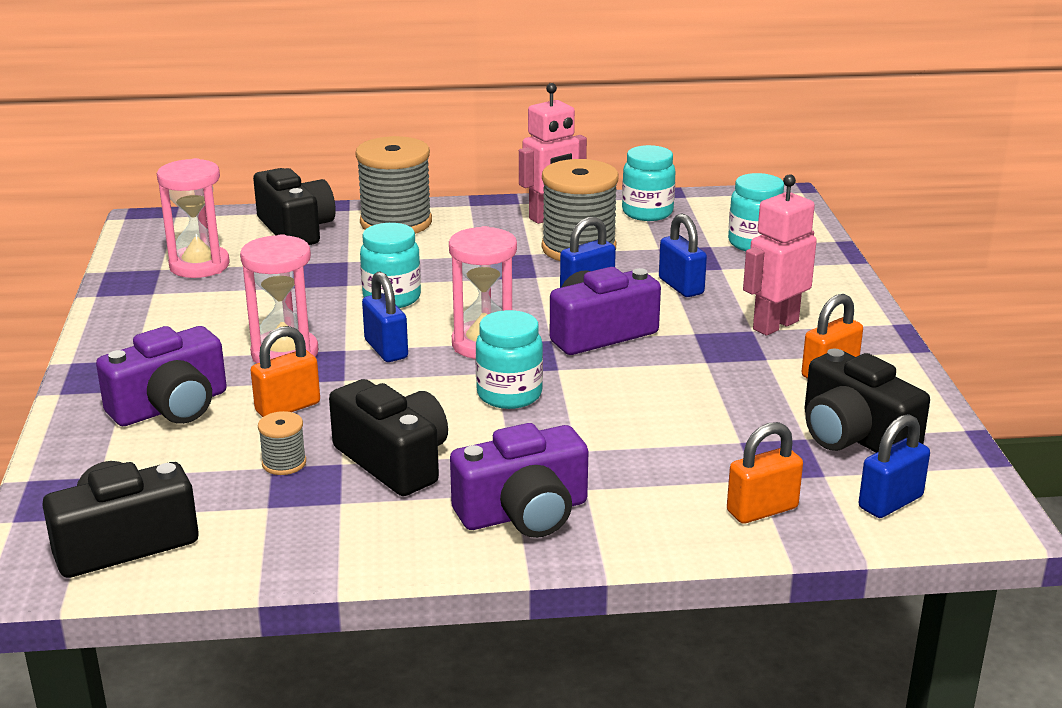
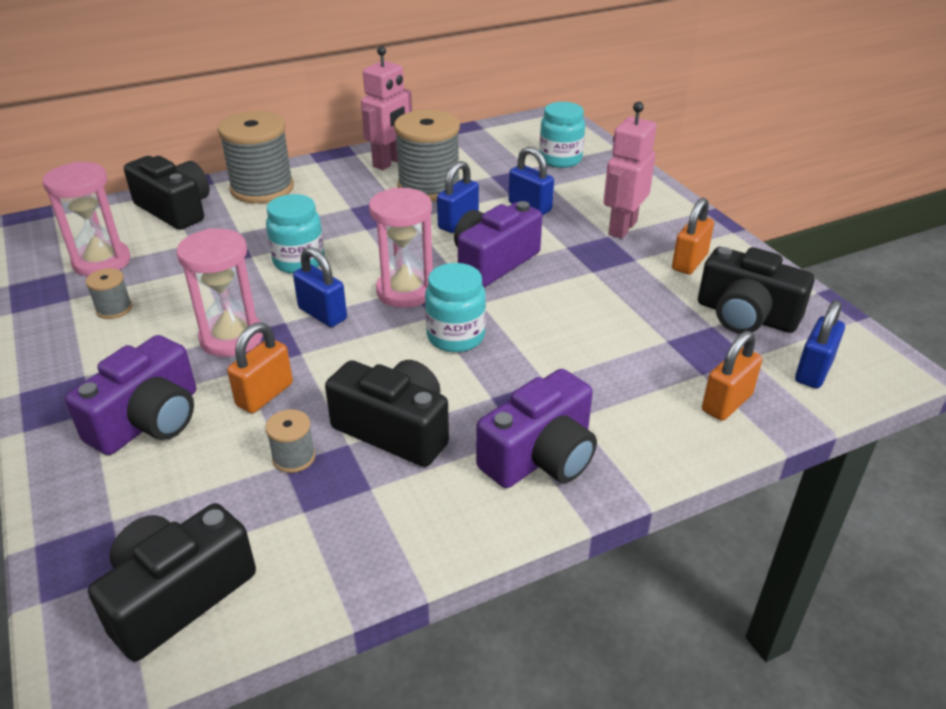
camera: 20 degrees left, 10 degrees up
turquoise jar [622,145,676,221] -> none
none -> grey spool [86,268,132,319]

